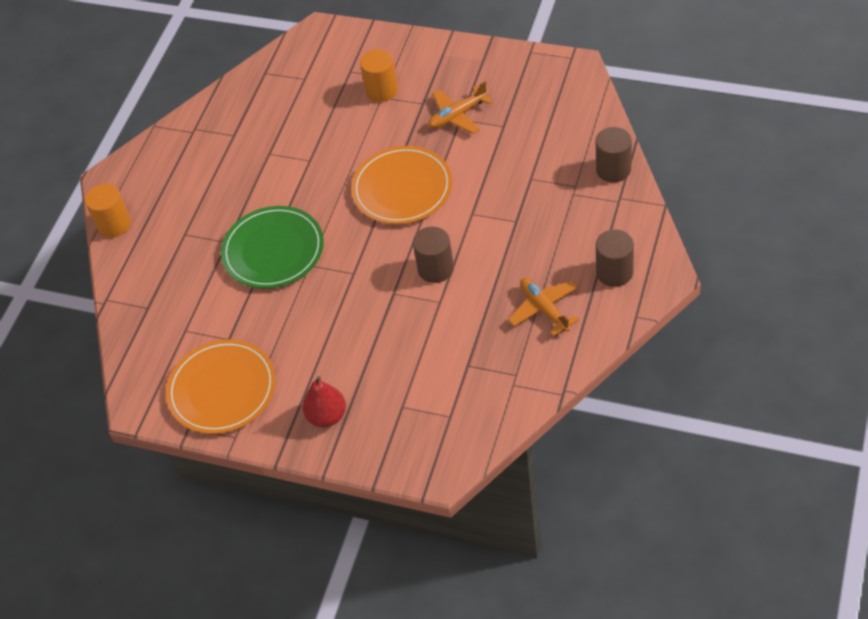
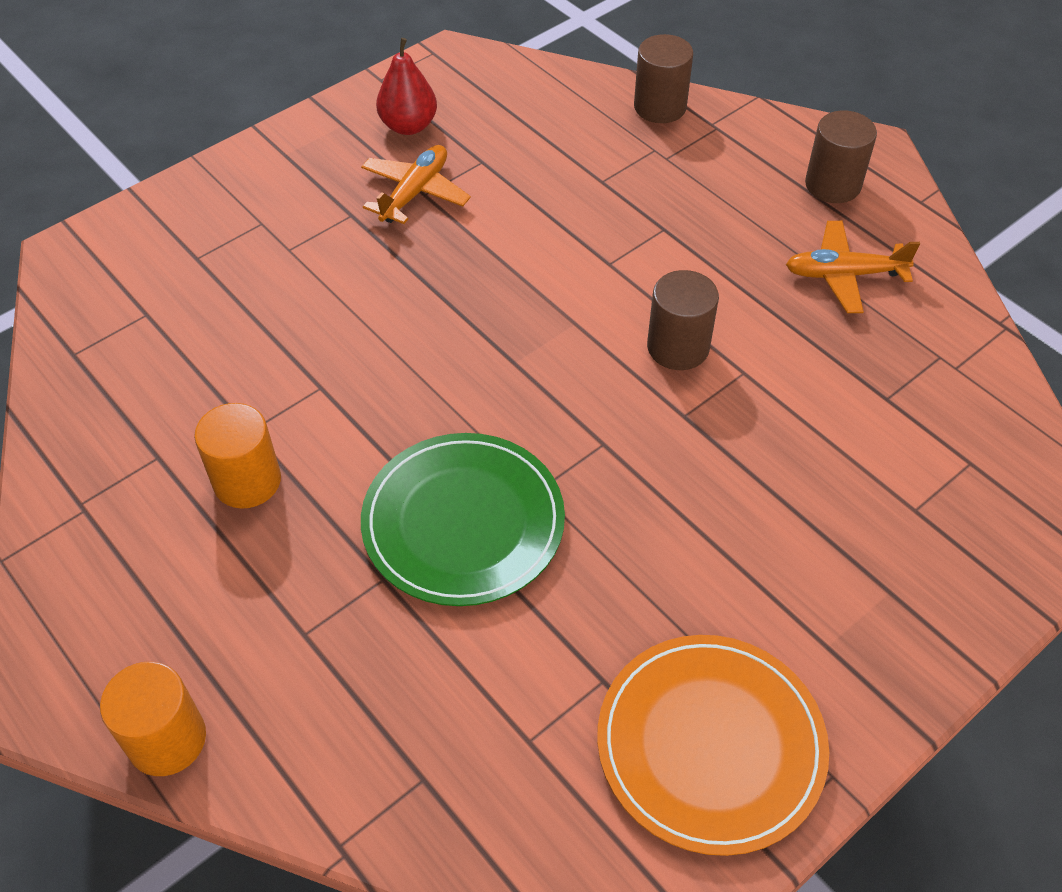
camera: 65 degrees left, 0 degrees up
red pear [302,376,346,427] -> red pear moved to [376,38,437,135]
orange plate [351,146,452,224] -> none
orange cylinder [360,49,398,102] -> orange cylinder moved to [194,403,281,509]
orange plane [428,81,493,134] -> orange plane turned 150 degrees counterclockwise [361,145,471,224]

